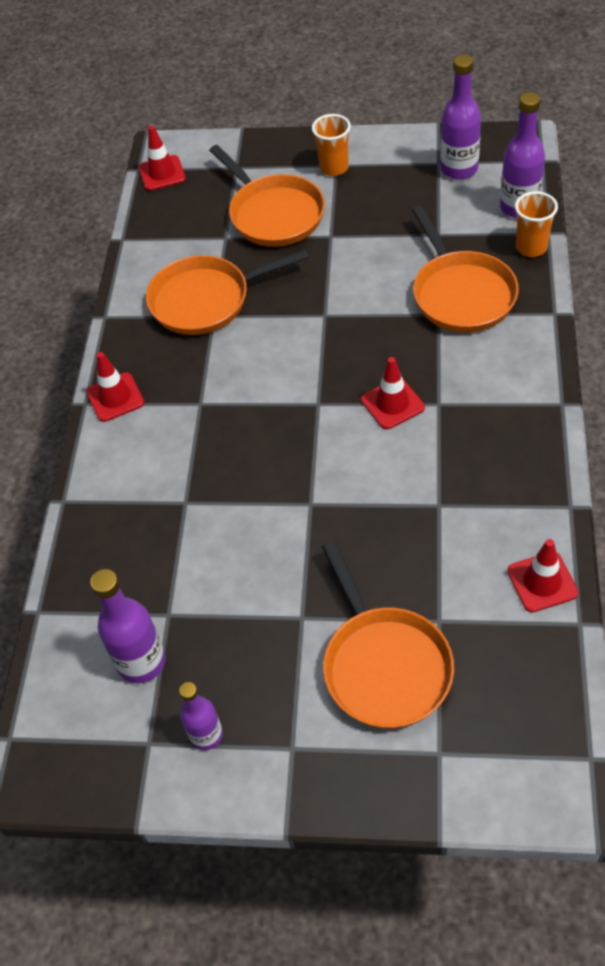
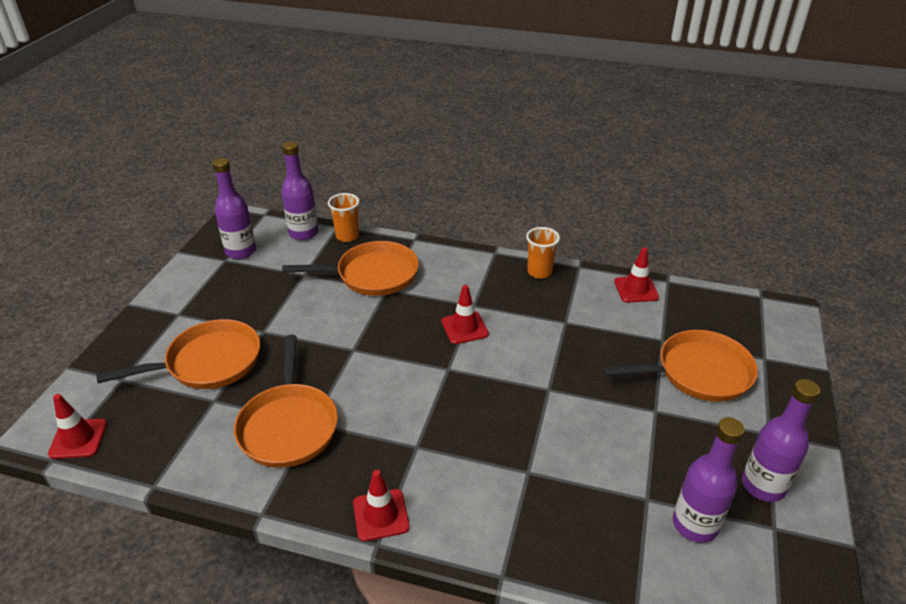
camera: 85 degrees left, 15 degrees down
purple bottle [179,682,223,750] -> purple bottle [742,379,820,502], size x1.56
orange cup [312,114,351,176] -> orange cup moved to [526,227,560,279]

